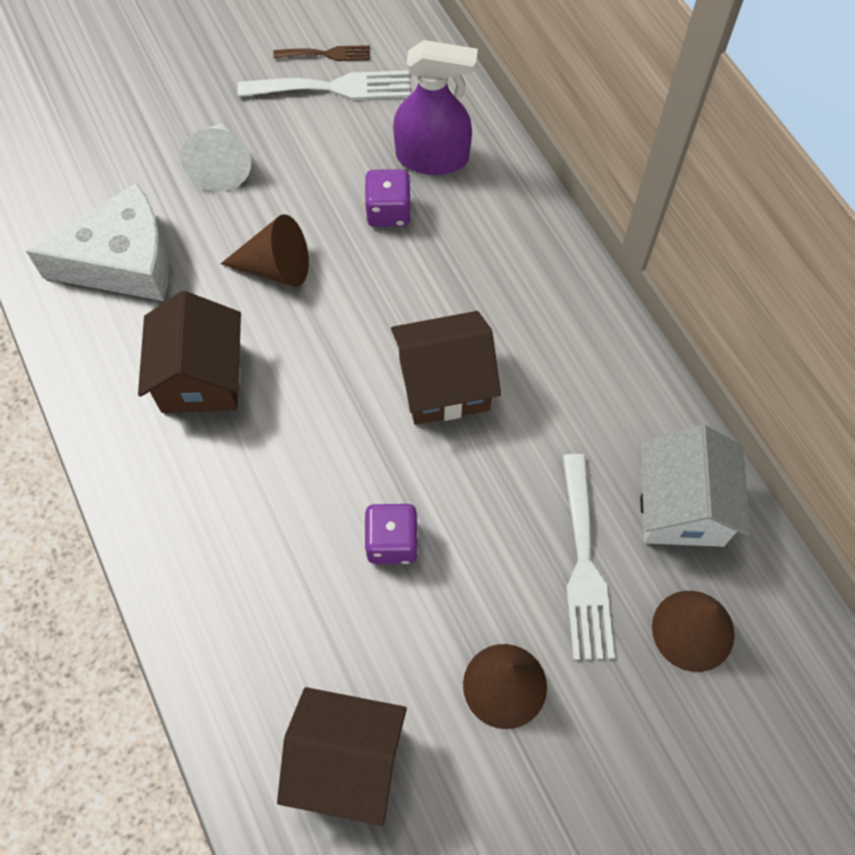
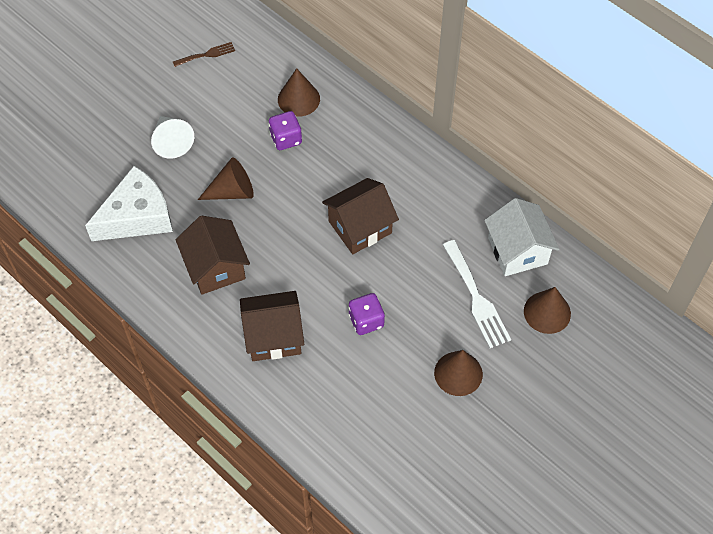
camera: 20 degrees left, 5 degrees down
white fork [237,70,410,100] -> none
brown house [277,687,407,826] -> brown house moved to [240,291,304,361]
purple spray bottle [393,40,478,175] -> brown cone [278,68,320,117]

